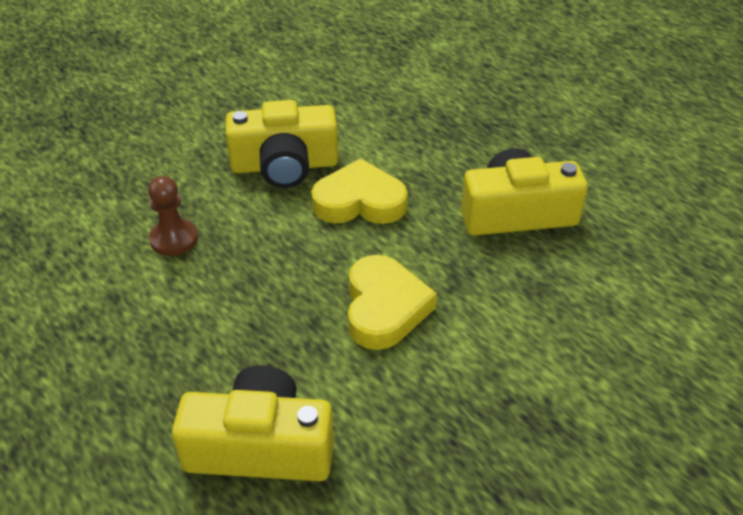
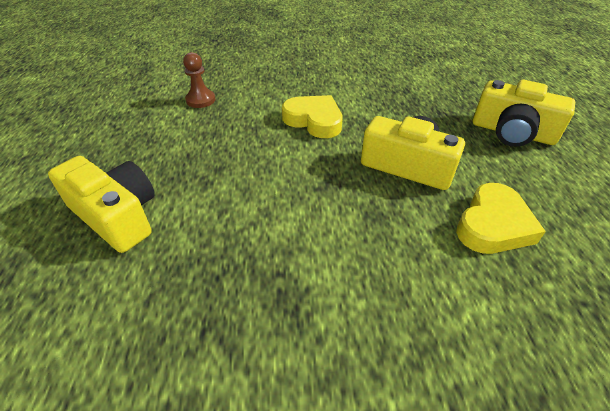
camera: 35 degrees right, 0 degrees up
yellow camera [226,100,338,188] -> yellow camera moved to [473,80,575,147]
yellow heart [348,255,437,350] -> yellow heart moved to [456,183,546,254]

